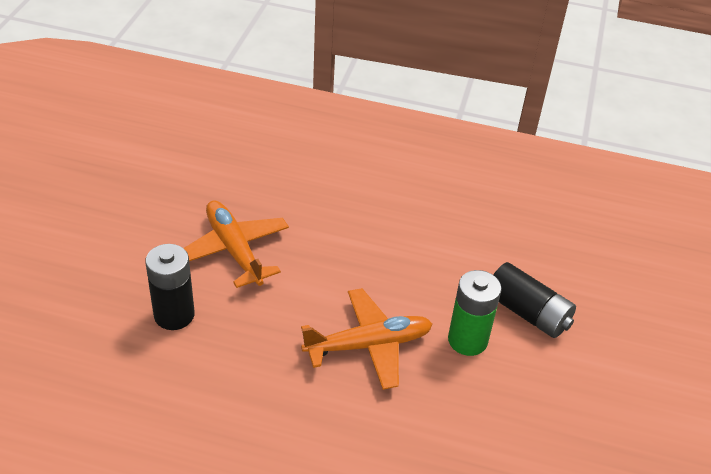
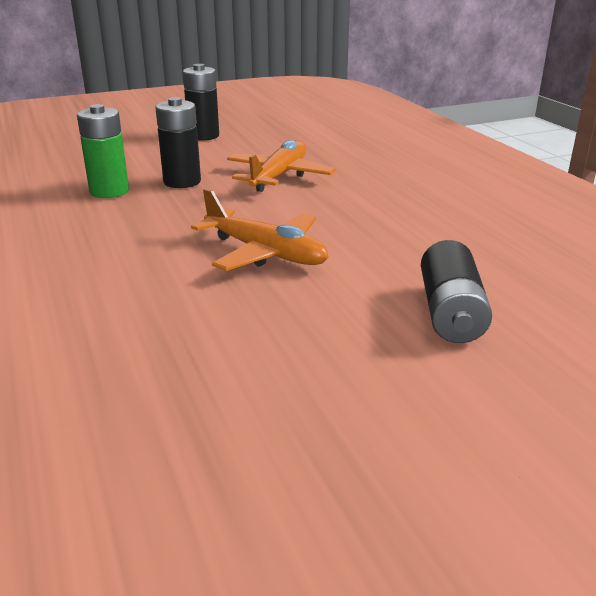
camera: 55 degrees right, 15 degrees down
green battery [448,270,502,356] -> green battery moved to [77,104,129,198]
none -> black battery [183,64,219,141]

